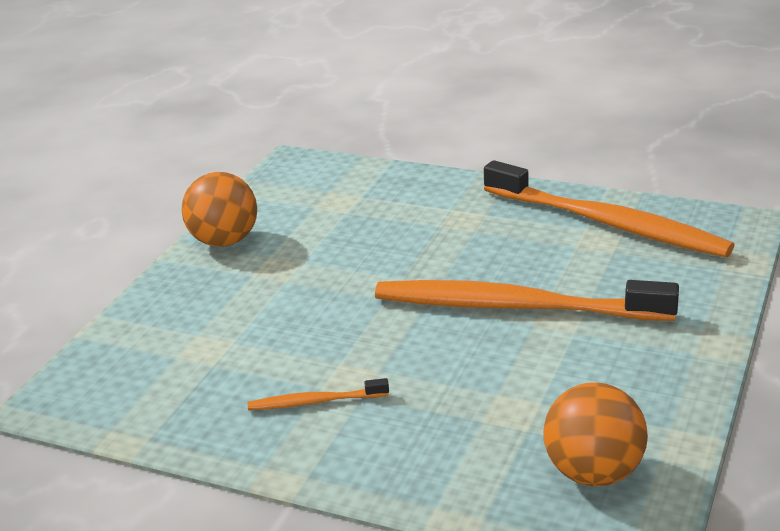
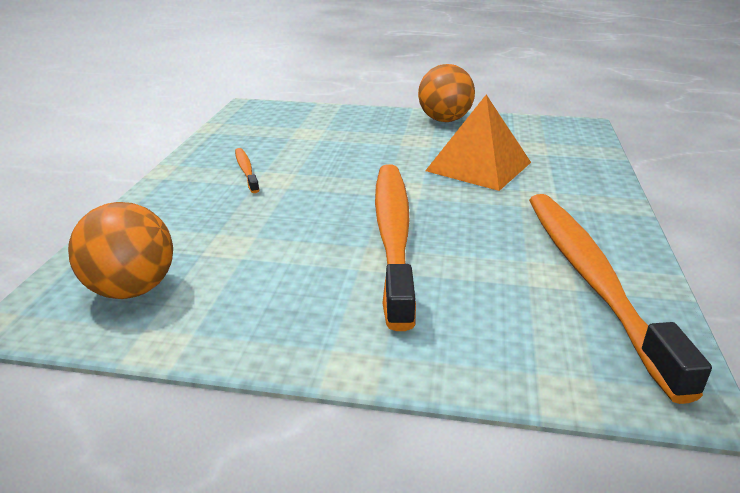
camera: 75 degrees right, 0 degrees up
orange toothbrush [484,160,734,257] -> orange toothbrush turned 150 degrees clockwise [529,194,712,404]
none -> orange pyramid [425,95,531,191]

